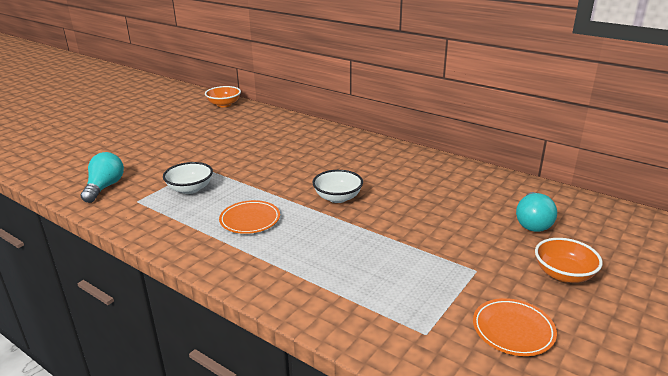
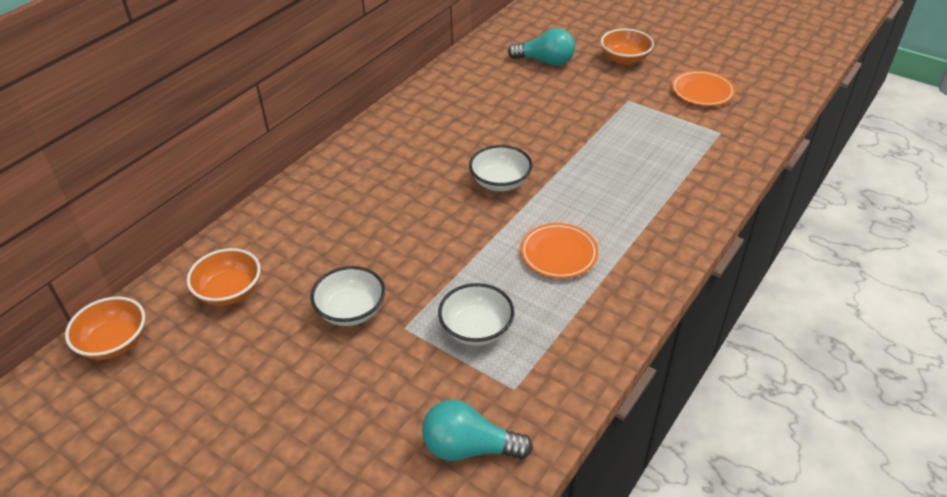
camera: 90 degrees left, 15 degrees up
none -> orange bowl [187,248,261,306]
none -> white bowl [310,266,385,326]

